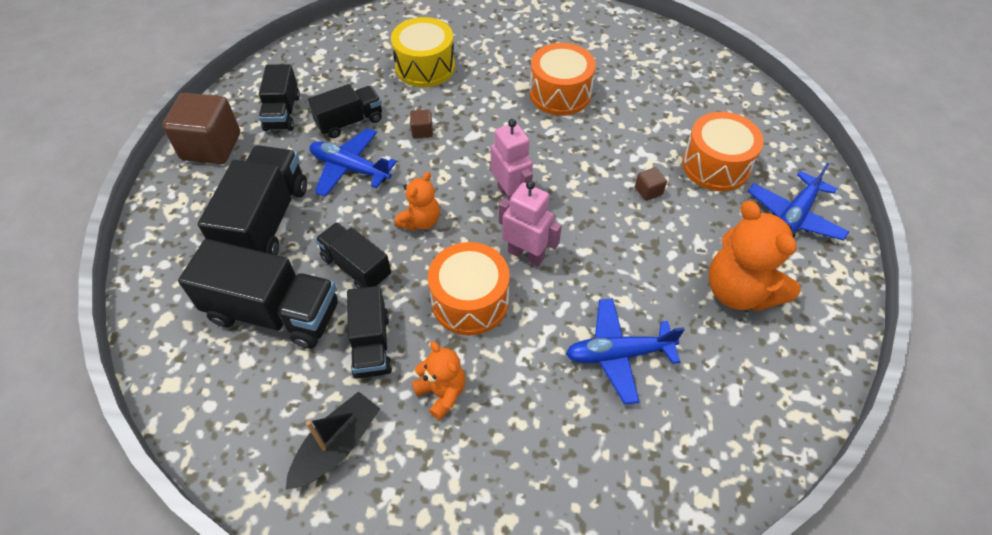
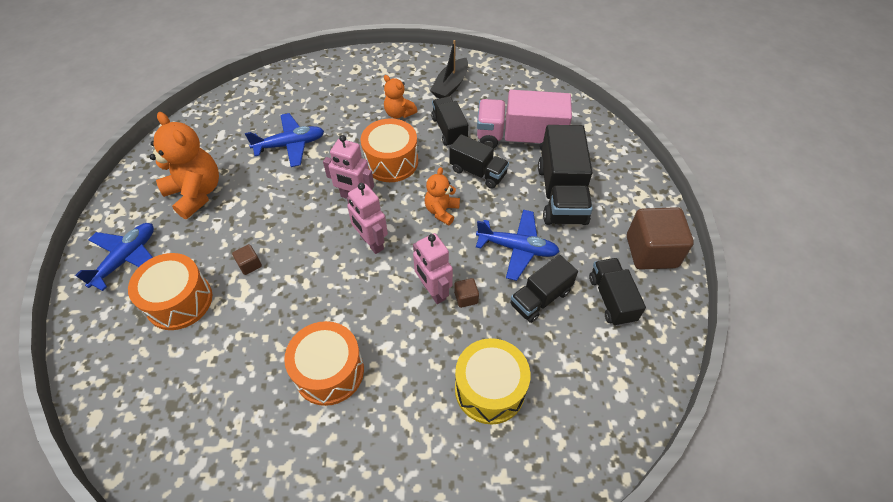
camera: 170 degrees right, 0 degrees up
black truck [178,239,338,349] -> pink truck [477,90,572,151]
none -> pink robot [413,233,453,304]

